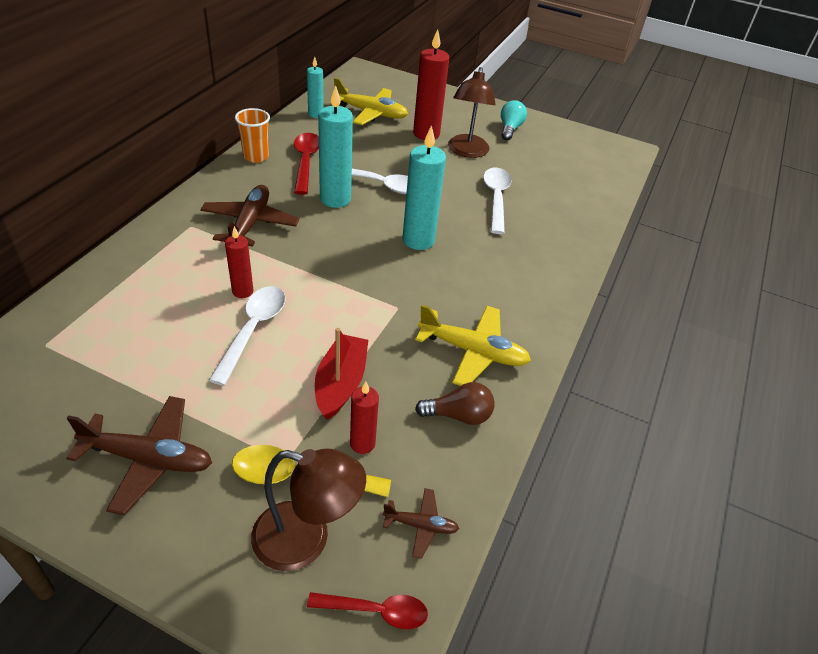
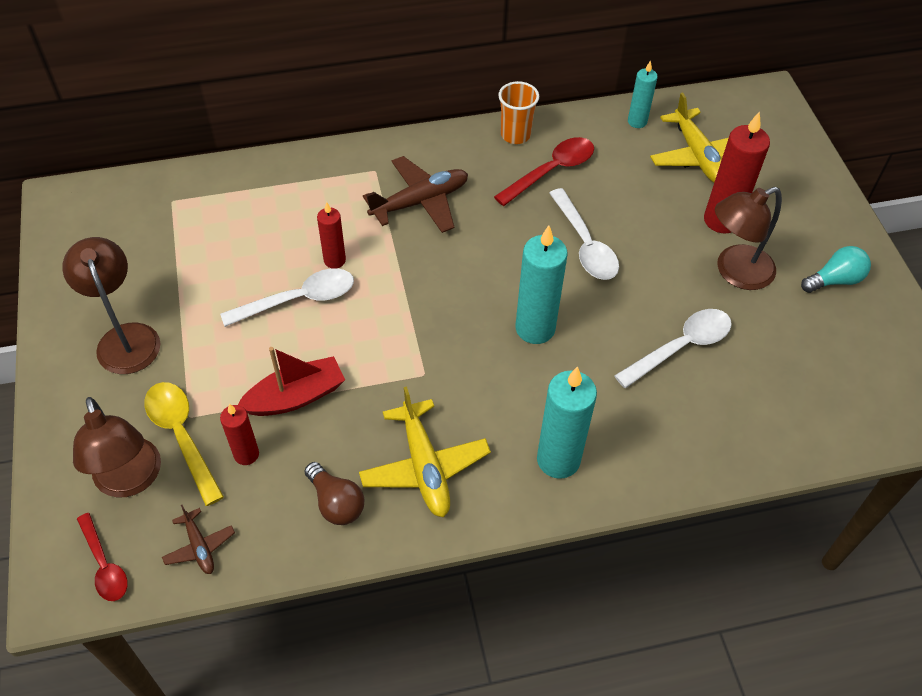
camera: 55 degrees right, 10 degrees up
brown plane [66,396,212,515] -> brown lamp [62,237,160,374]
turquoise candle [318,85,353,208] -> turquoise candle moved to [537,366,597,479]

